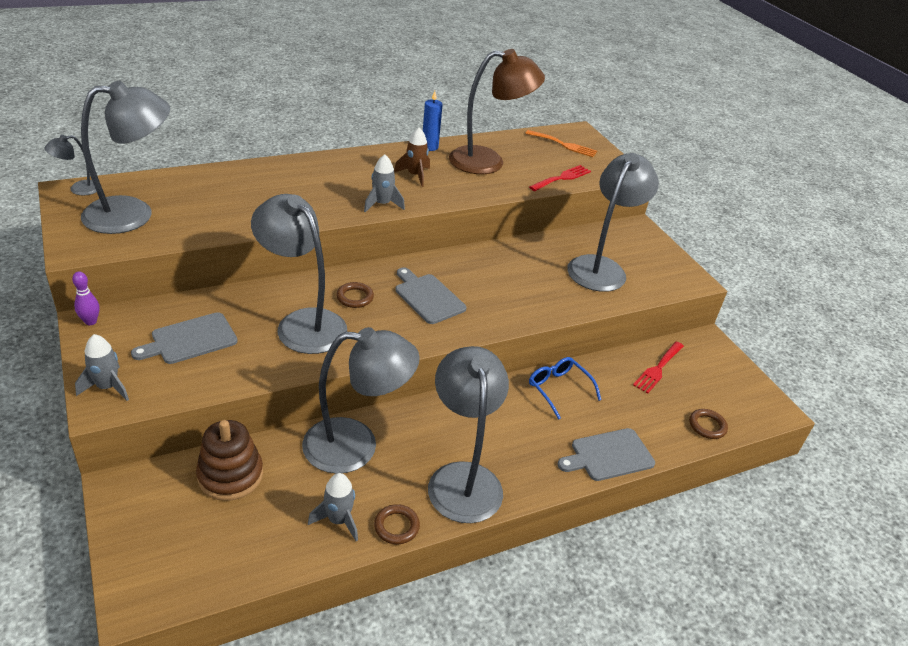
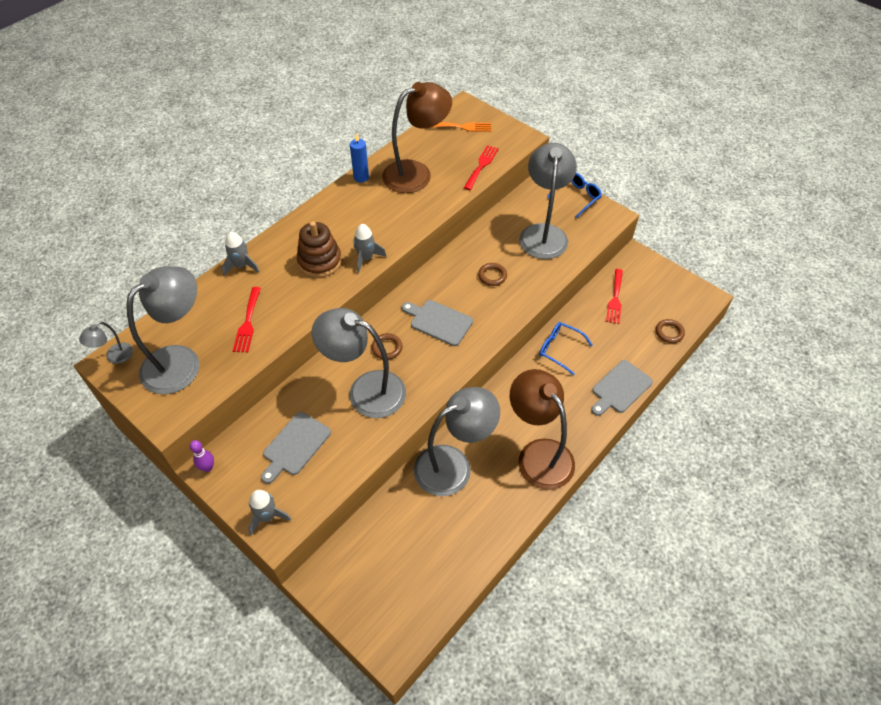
camera: 20 degrees left, 15 degrees up
brown stacking toy [196,420,263,501] -> brown stacking toy moved to [297,221,342,278]
grey rocket [308,473,358,541] -> grey rocket moved to [222,231,260,276]
brown ring [374,504,420,544] -> brown ring moved to [478,263,507,286]
brown rocket [394,128,430,187] -> none
grey lamp [428,346,509,523] -> brown lamp [510,369,575,490]
none -> red fork [233,287,261,353]
none -> blue glasses [547,173,602,218]

